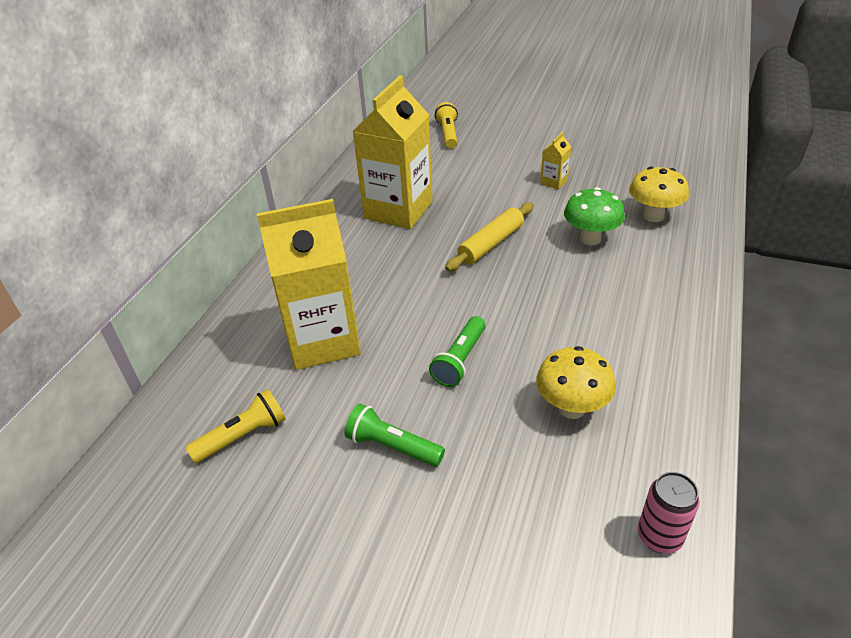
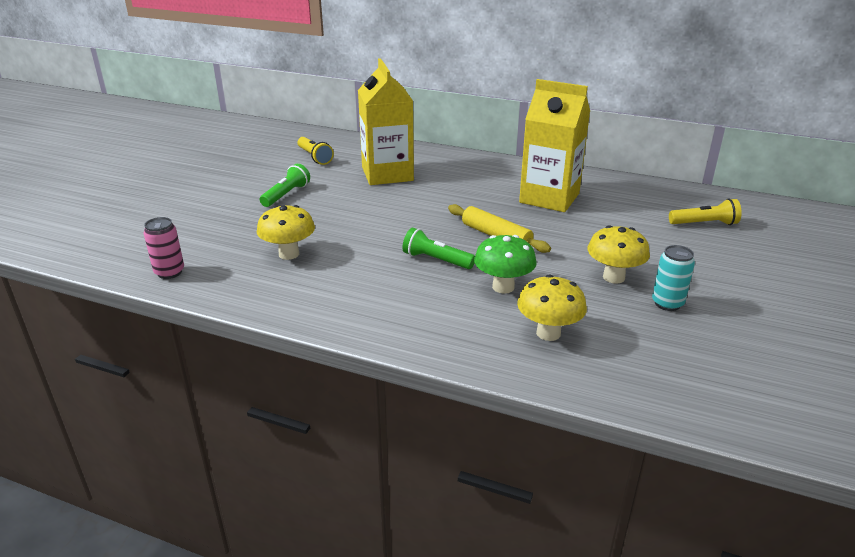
camera: 90 degrees right, 10 degrees down
green flashlight [429,316,486,387] -> green flashlight moved to [402,228,475,269]
yellow carton [540,132,571,190] -> yellow mushroom [587,225,650,284]
none -> turquoise can [652,245,695,311]

